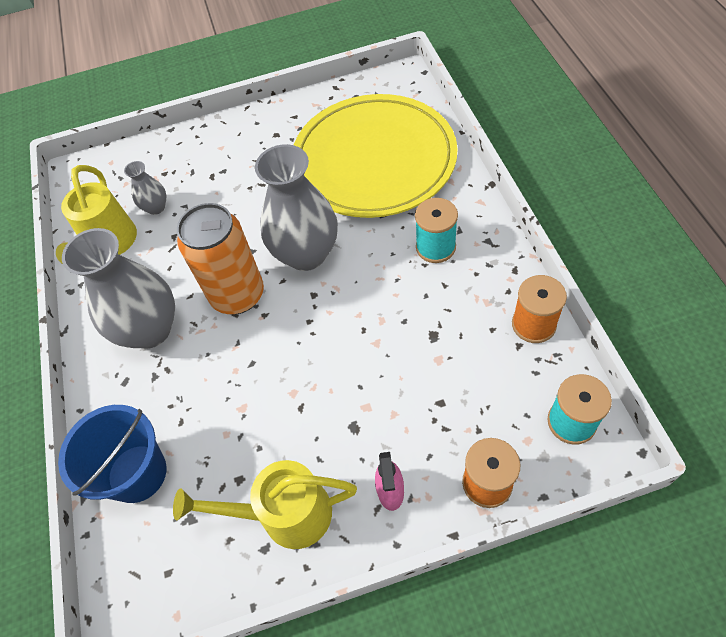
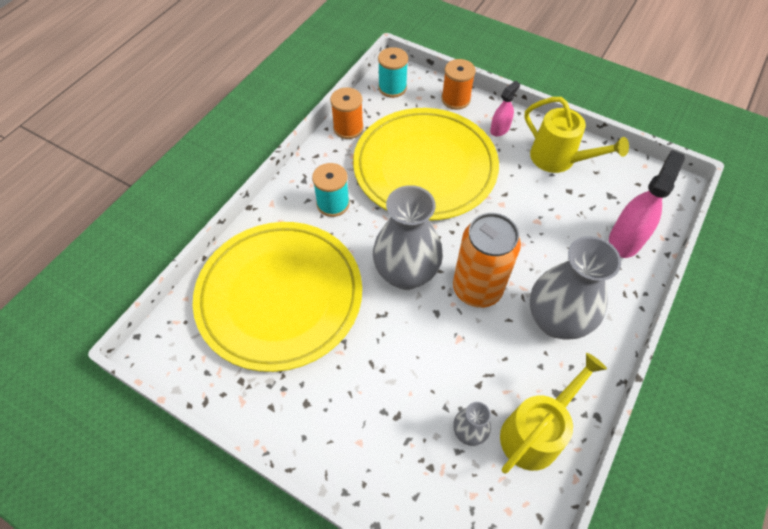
camera: 140 degrees left, 0 degrees up
blue bucket [58,405,166,503] -> pink spray bottle [609,150,685,258]
none -> yellow plate [353,108,499,220]

